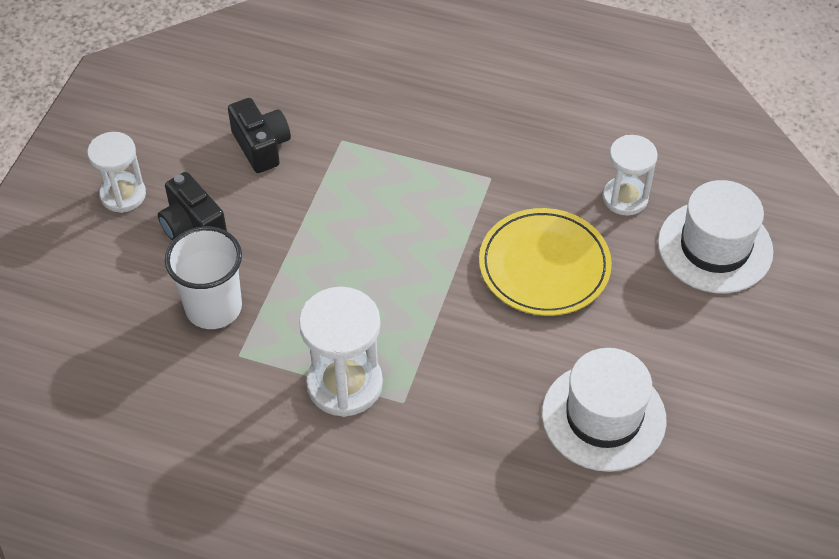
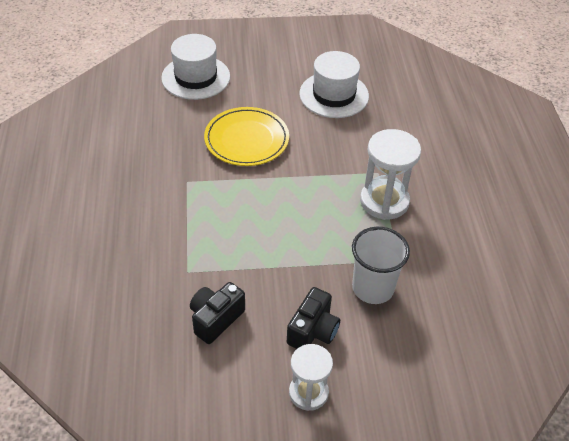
camera: 115 degrees left, 5 degrees down
white hourglass [603,135,658,216] -> none

